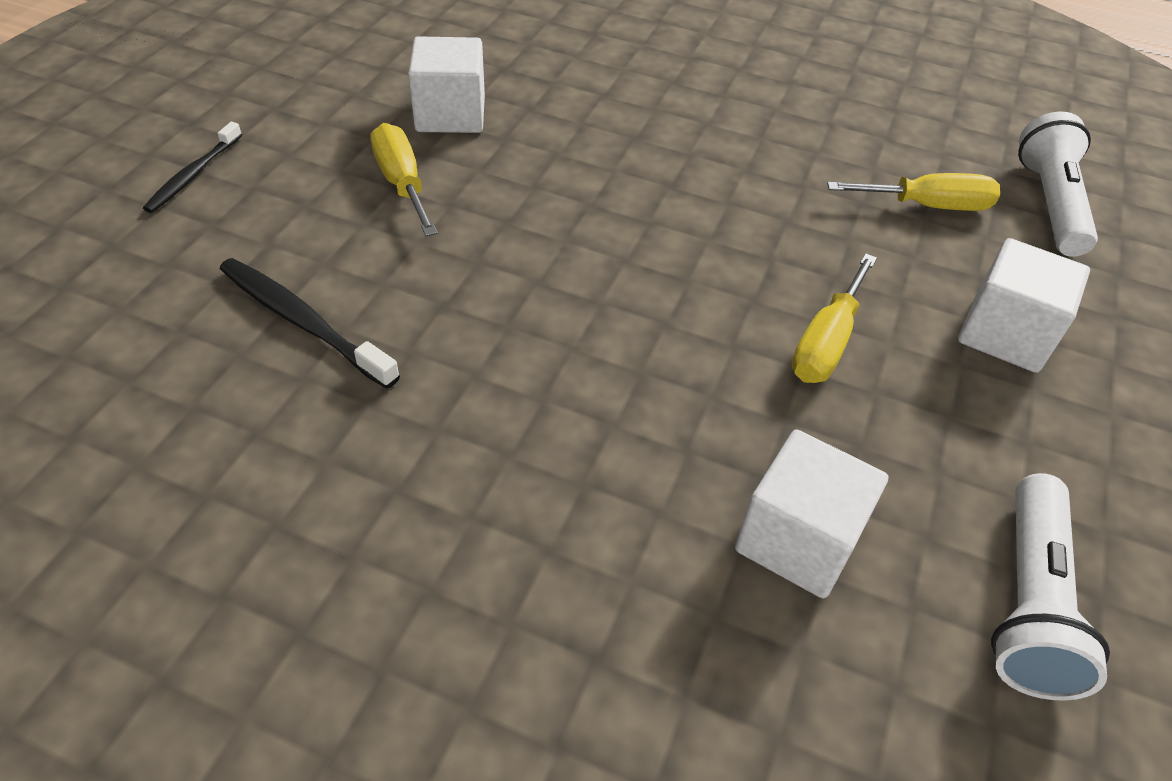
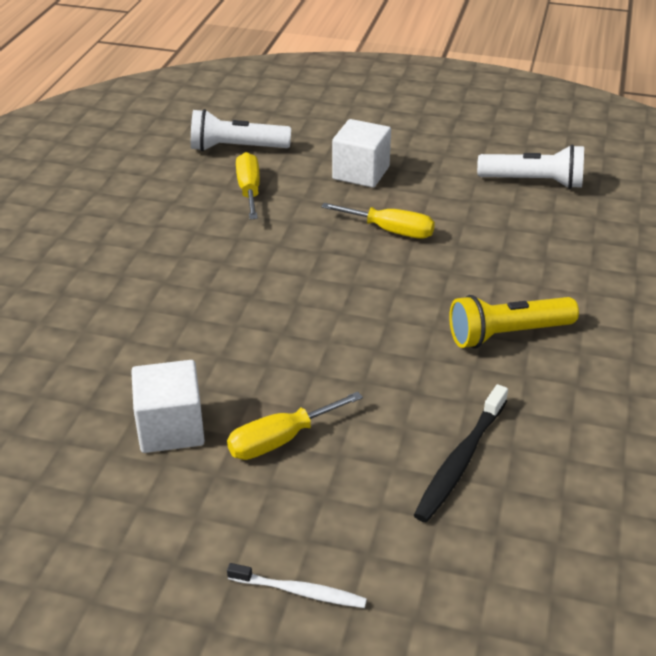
camera: 95 degrees left, 10 degrees down
black toothbrush [143,122,242,213] -> white toothbrush [227,563,367,608]
white cube [735,430,889,598] -> none
none -> yellow flashlight [449,295,579,348]

